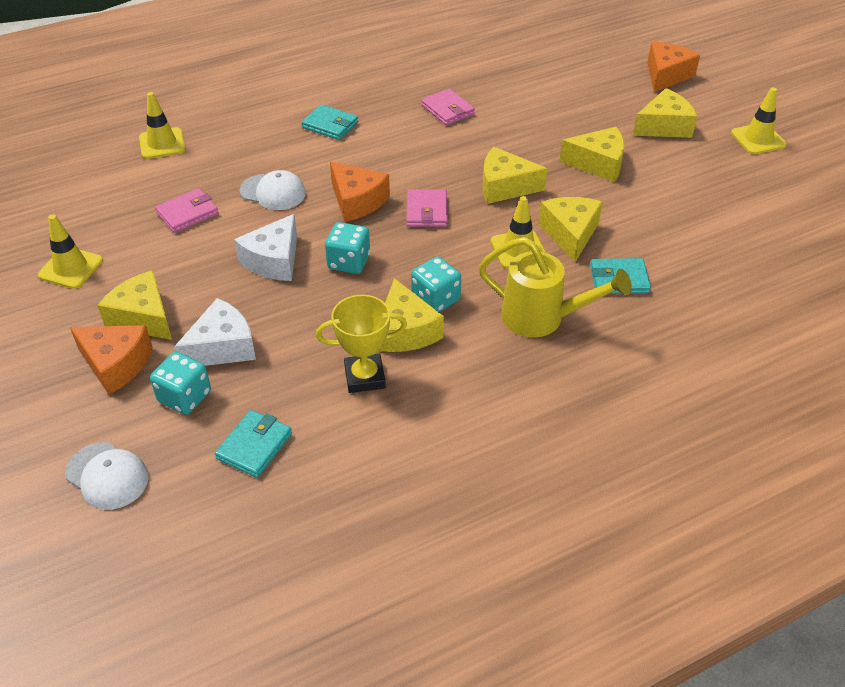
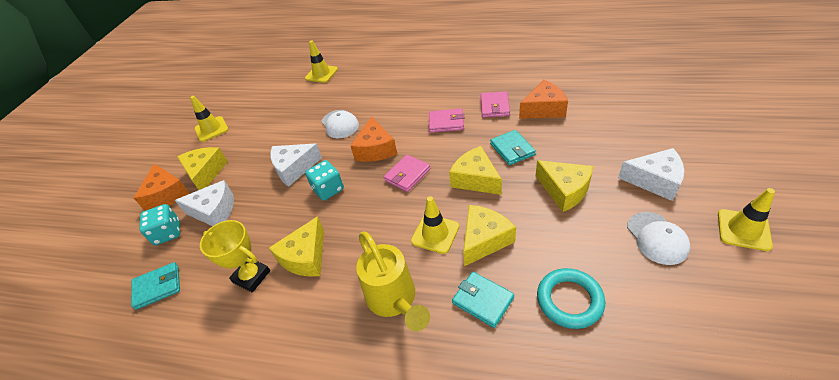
camera: 45 degrees right, 0 degrees up
white cap [65,442,149,510] -> white cap moved to [627,212,690,265]
pink wallet [155,188,219,233] -> pink wallet moved to [429,109,464,133]
turquoise wallet [302,104,358,140] -> turquoise wallet moved to [490,130,536,165]
turquoise dice [411,257,461,312] -> none
yellow cheese [633,88,697,138] -> white cheese [618,148,684,201]
orange cheese [647,42,700,92] -> orange cheese moved to [519,80,568,119]
none -> turquoise ring [537,268,605,329]

